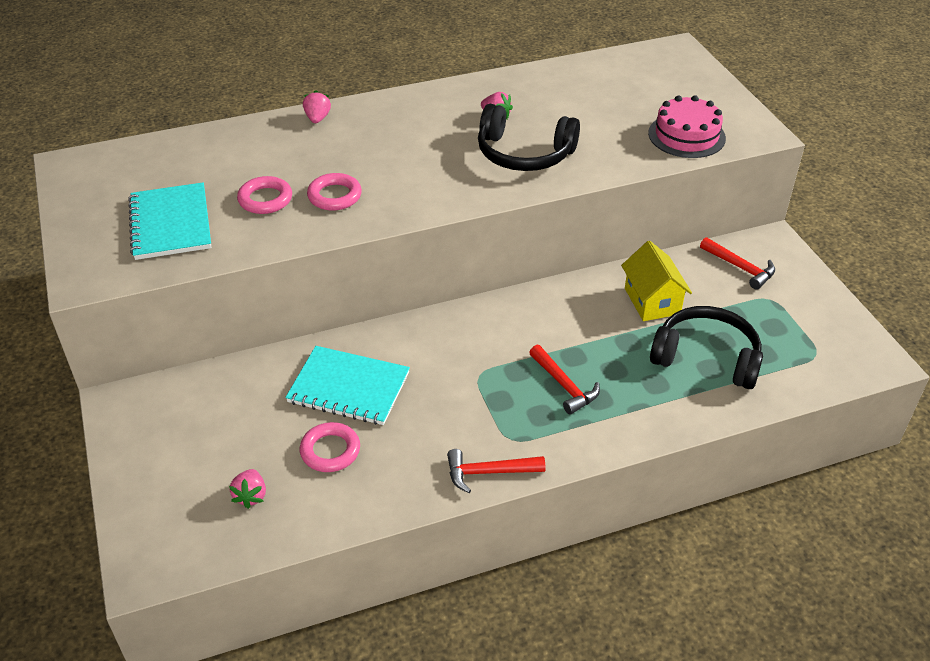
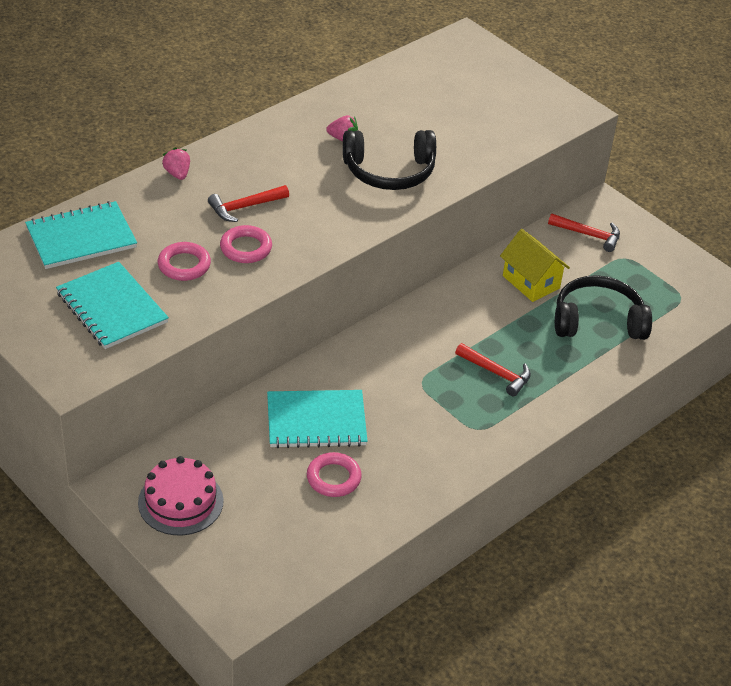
camera: 25 degrees left, 0 degrees up
pink strawberry [229,469,266,509] -> none
red hammer [447,449,545,493] -> red hammer moved to [208,185,289,222]
pink cake [648,95,726,158] -> pink cake moved to [138,456,224,535]
none -> turquoise notebook [25,201,137,269]

